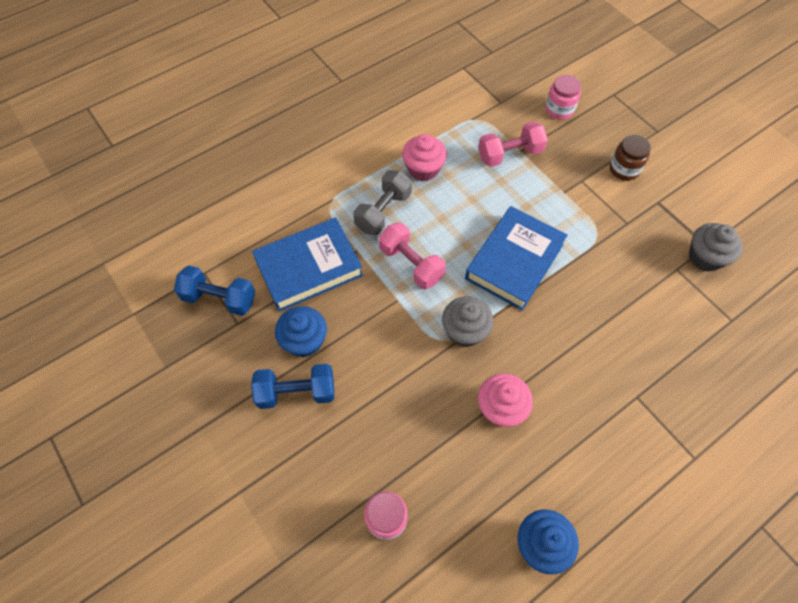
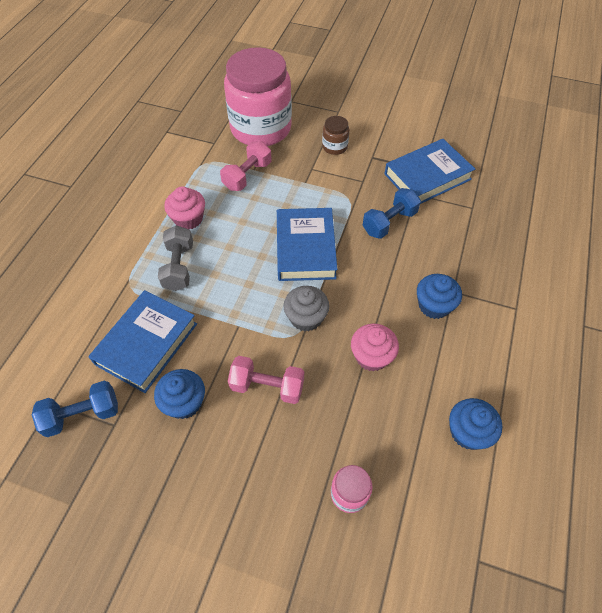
camera: 35 degrees left, 5 degrees down
blue dumbbell [251,364,334,409] -> blue dumbbell moved to [363,188,421,239]
pink dumbbell [379,222,446,289] -> pink dumbbell moved to [228,356,304,404]
pink jar [546,75,581,120] -> pink jar [224,47,292,146], size x2.46
grey cupcake [689,223,743,272] -> blue book [384,139,475,204]
none -> blue cupcake [417,274,462,319]

